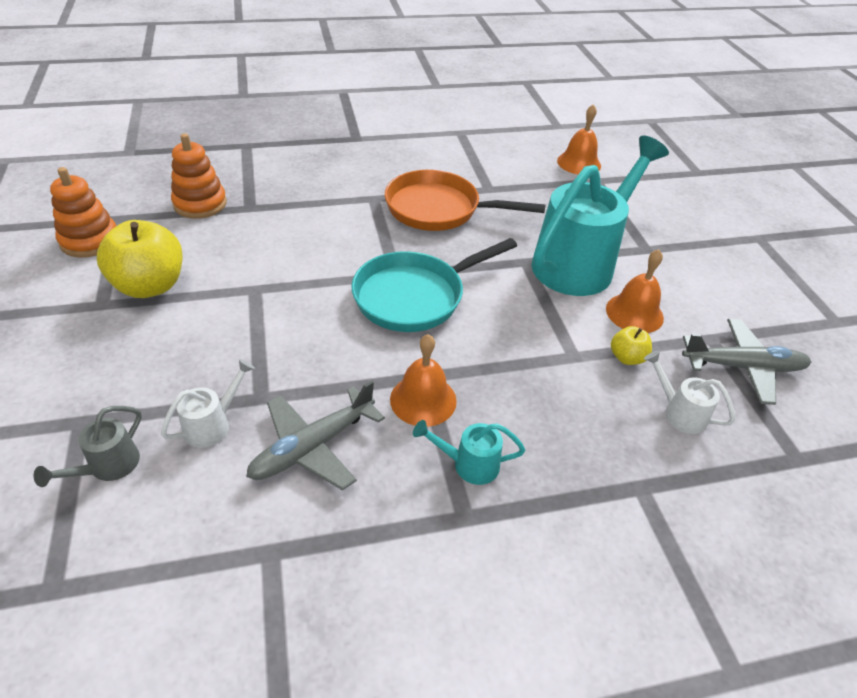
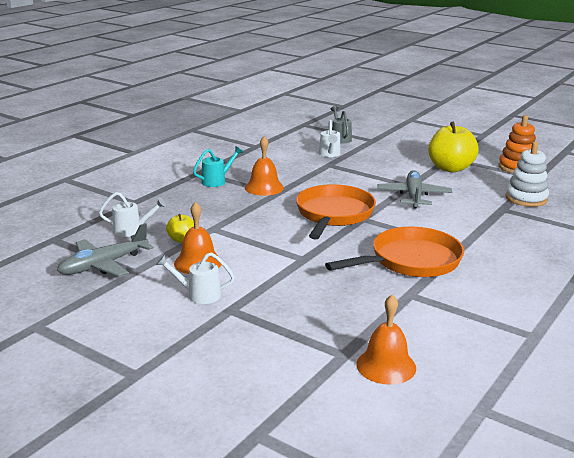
camera: 140 degrees right, 20 degrees down
orange stacking toy [171,133,227,219] -> white stacking toy [506,142,549,207]
grey plane [246,381,385,491] -> grey plane moved to [377,170,452,209]
turquoise pan [351,238,517,332] -> orange pan [296,184,376,240]
turquoise watering can [532,136,669,296] -> none
none -> white watering can [156,253,235,304]

